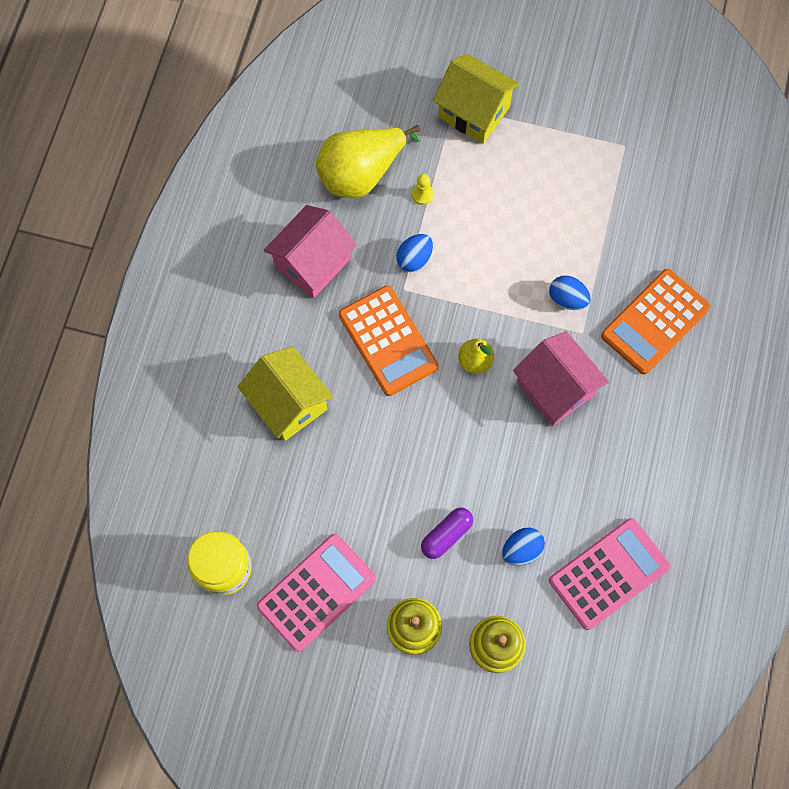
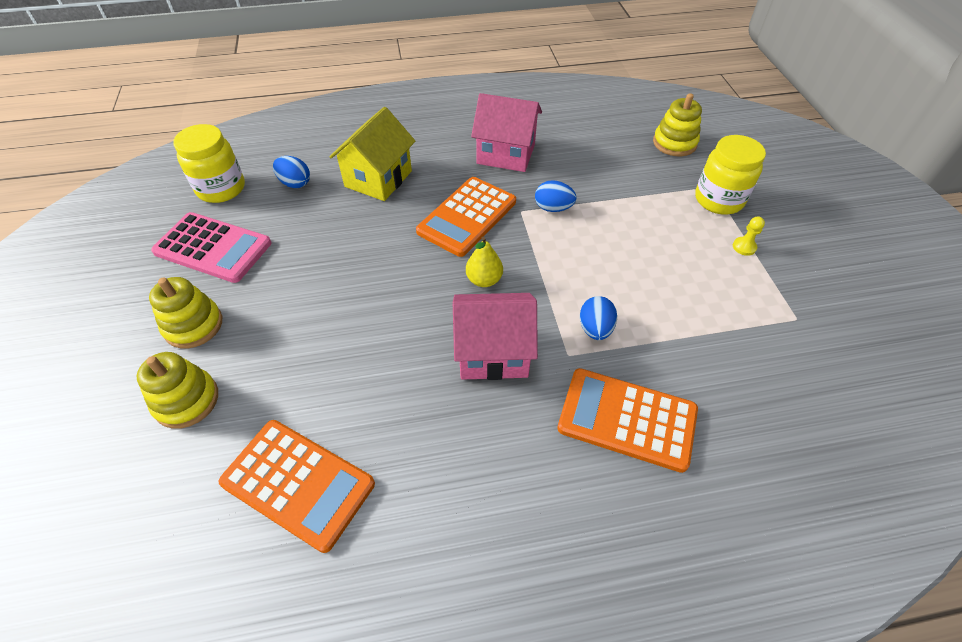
camera: 65 degrees right, 20 degrees down
yellow pear [316,125,420,198] -> none
yellow pawn [412,174,434,205] -> yellow pawn moved to [733,216,765,256]
purple capsule [421,508,473,559] -> none
yellow house [433,54,520,144] -> yellow jar [695,135,766,215]
blue egg [502,528,545,565] -> blue egg moved to [273,156,310,188]
pink house [513,331,609,426] -> pink house turned 60 degrees clockwise [453,293,538,380]
pink calculator [549,518,670,630] -> orange calculator [218,420,375,553]
none -> yellow stacking toy [653,93,702,156]

